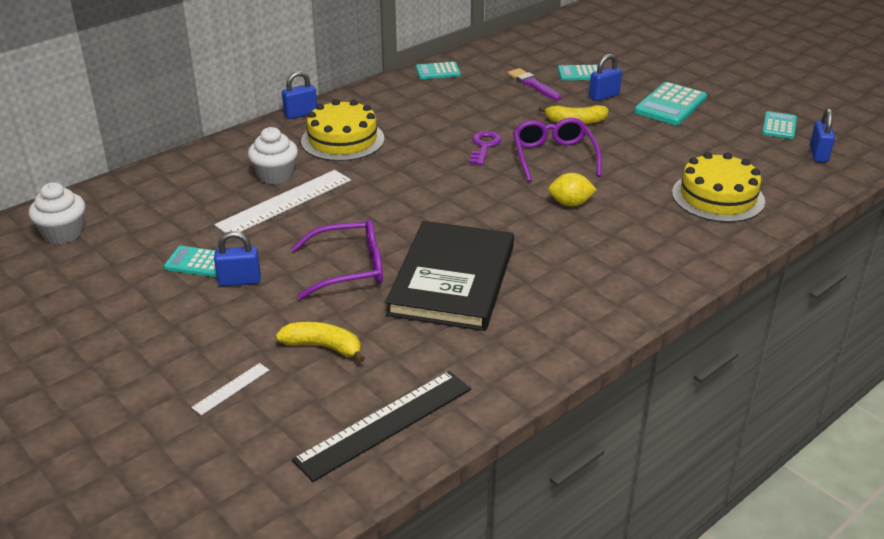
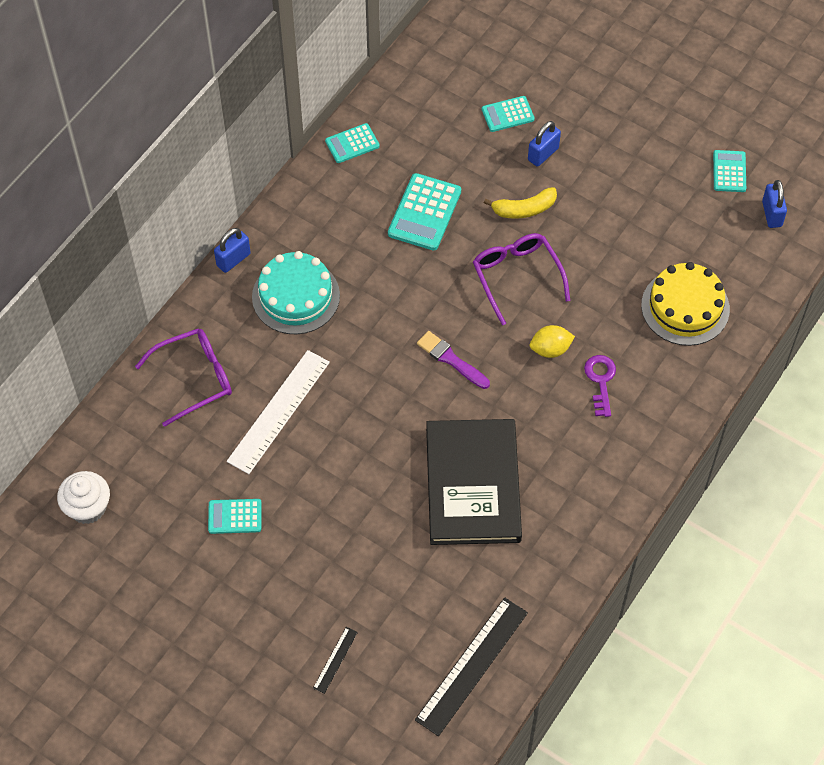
camera: 15 degrees left, 25 degrees up
white ruler [191,363,269,415] -> black ruler [313,627,358,694]
blue padlock [214,231,261,286] -> none
white cupcake [248,127,298,184] -> none
yellow banana [276,322,365,363] -> none
purple glasses [291,220,383,300] -> purple glasses moved to [135,328,232,427]
yellow cake [301,99,384,161] -> turquoise cake [252,251,340,334]
purple key [469,131,502,165] -> purple key moved to [584,355,616,417]
purple brush [508,68,561,100] -> purple brush moved to [417,331,490,389]
turquoise calculator [634,82,707,125] -> turquoise calculator moved to [388,173,461,250]

